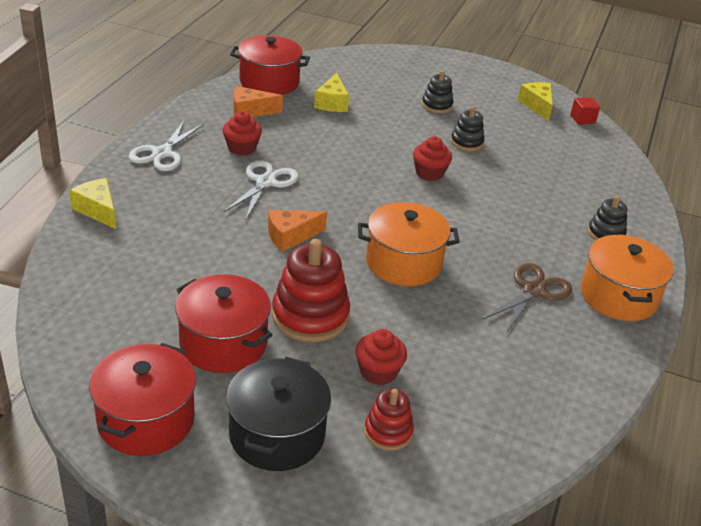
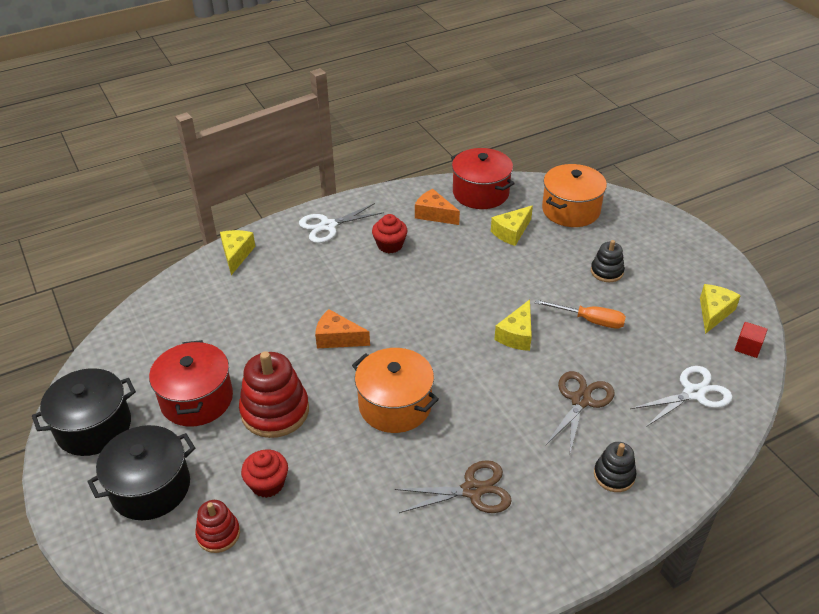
camera: 45 degrees right, 5 degrees up
red pot [89,343,196,456] -> black pot [32,368,136,456]
white scissors [224,160,299,219] -> white scissors moved to [630,366,733,427]
red cupcake [413,136,452,181] -> yellow cheese [494,299,532,351]
black stacking toy [451,106,485,151] -> orange screwdriver [535,299,626,329]
orange pot [581,235,674,321] -> orange pot moved to [542,164,607,227]
none -> brown scissors [545,371,614,453]

